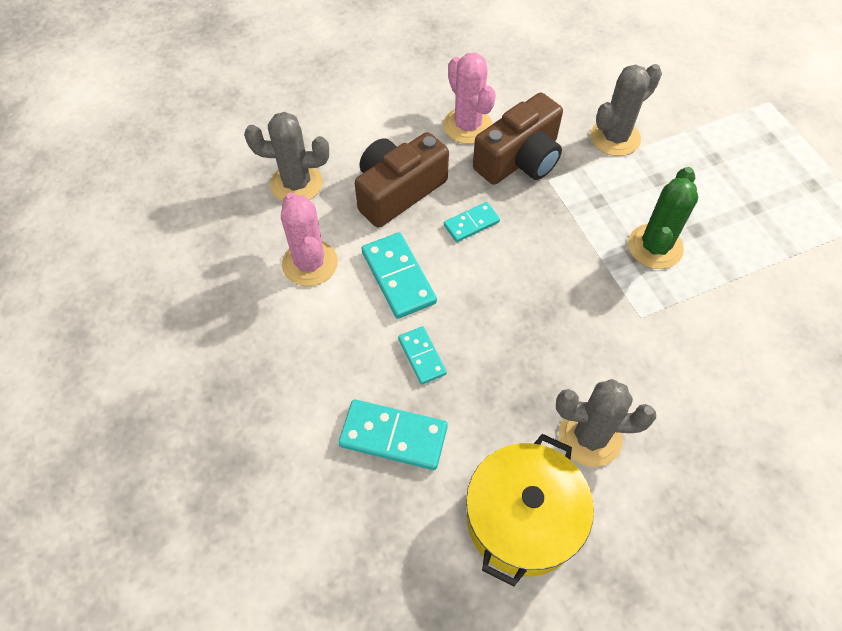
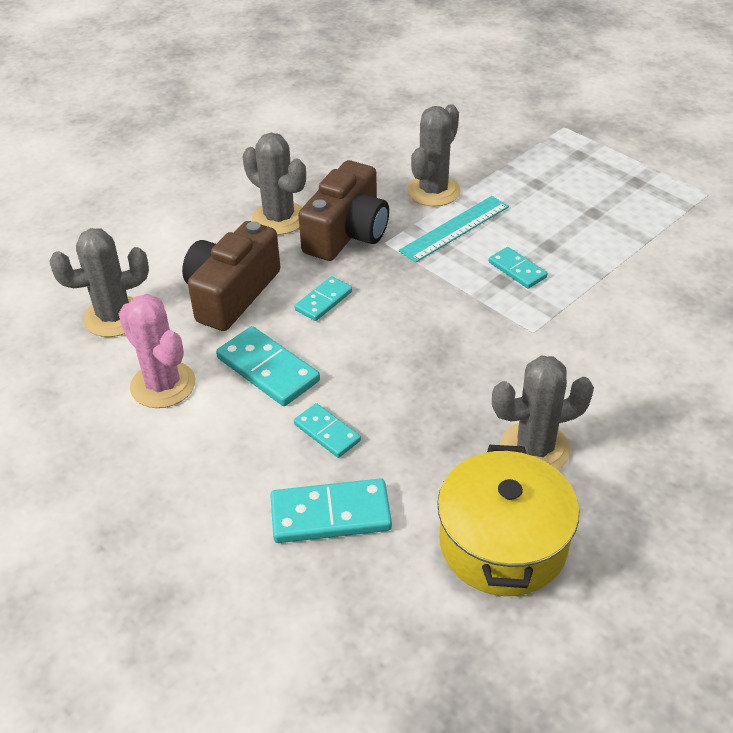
camera: 20 degrees left, 15 degrees down
pink cactus [443,53,496,144] -> grey cactus [242,133,306,235]
green cactus [628,167,698,269] -> turquoise domino [489,247,547,289]
none -> turquoise ruler [399,196,509,263]

